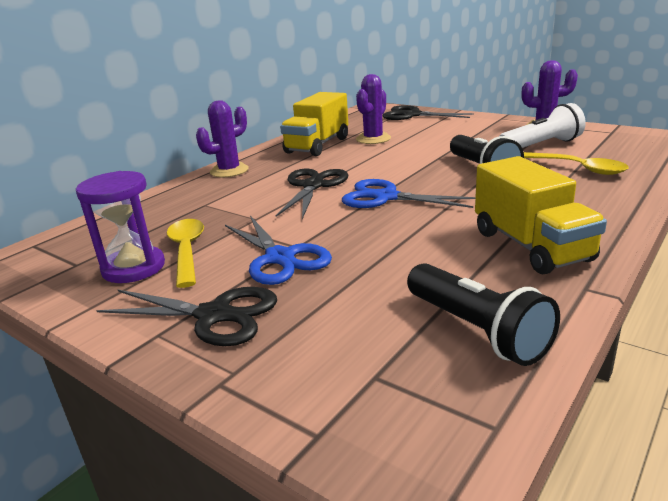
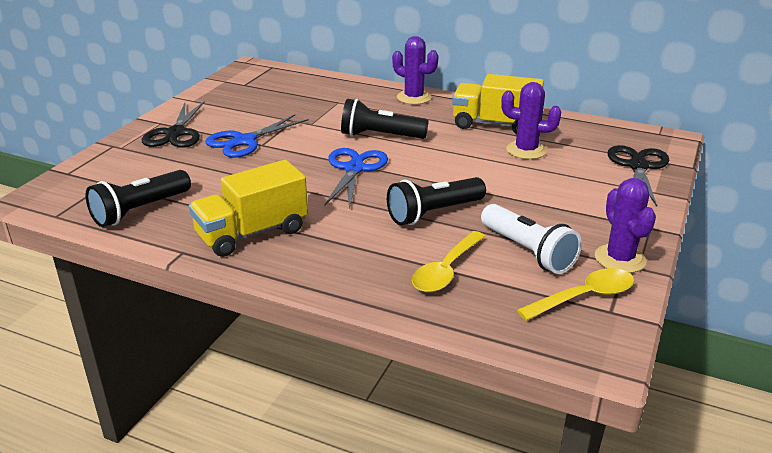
camera: 75 degrees right, 5 degrees up
purple hourglass [76,171,165,283] -> none
yellow spoon [167,219,204,288] -> yellow spoon moved to [517,268,634,321]
black scissors [276,169,348,219] -> black flashlight [341,99,429,139]

